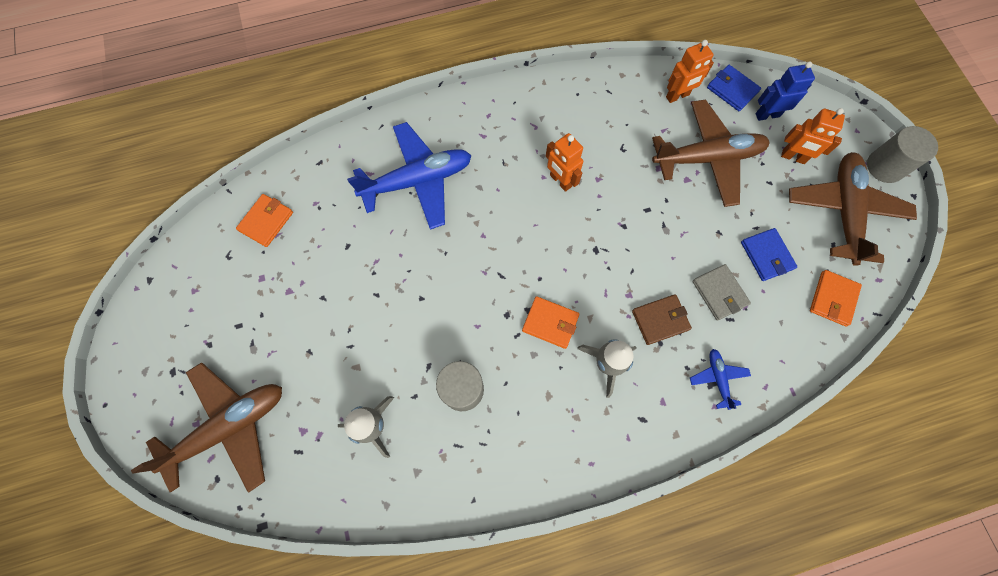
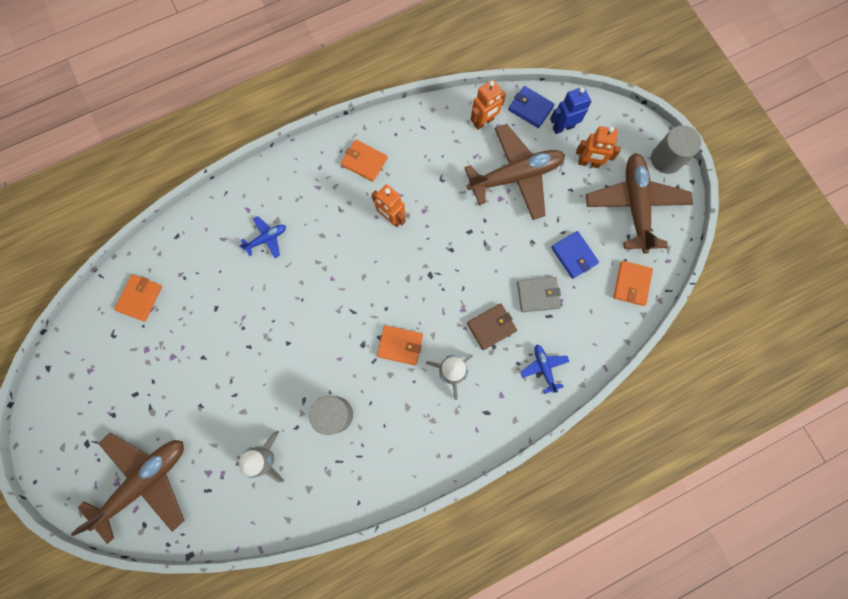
camera: 10 degrees left, 5 degrees up
blue plane [347,122,472,230] -> blue plane [239,216,286,258], size x0.45
grey wallet [692,264,751,321] -> grey wallet turned 60 degrees counterclockwise [517,277,561,312]
none -> orange wallet [341,140,388,182]

